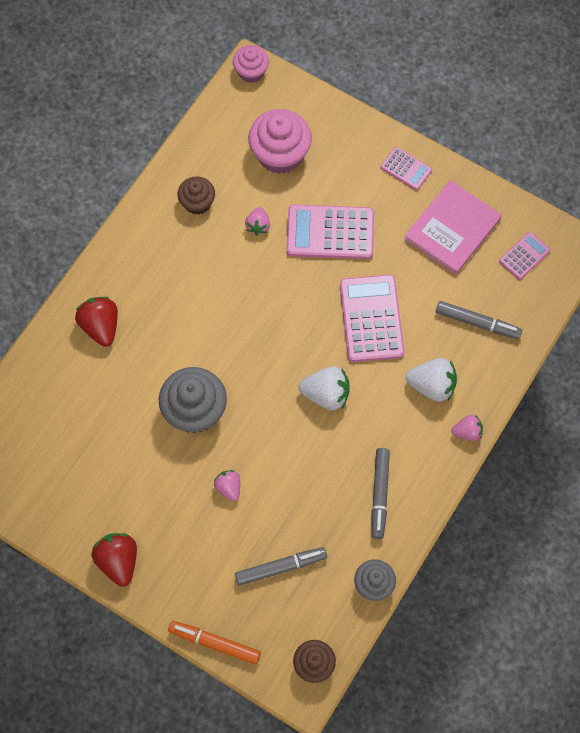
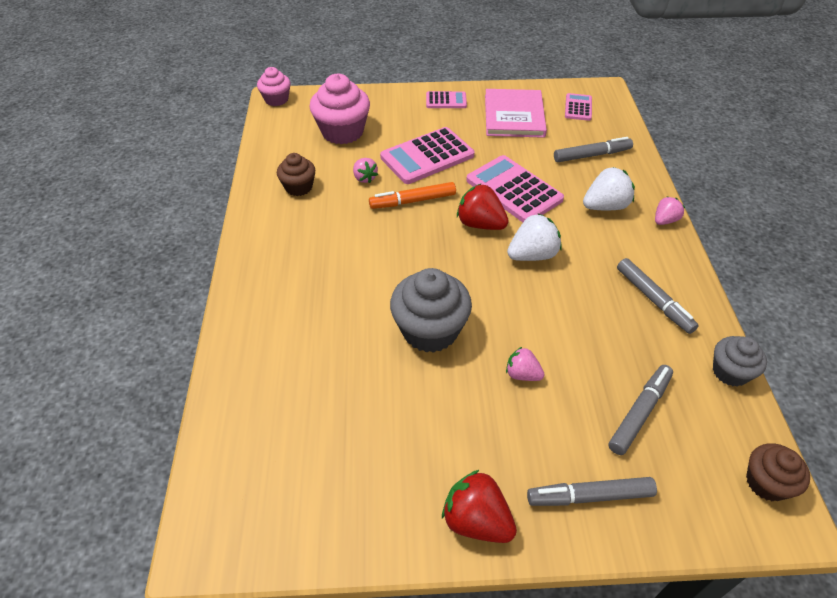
camera: 35 degrees left, 20 degrees down
red strawberry [75,297,118,347] -> red strawberry moved to [457,183,509,230]
orange marker [168,621,261,665] -> orange marker moved to [369,182,456,209]
none -> grey marker [527,477,657,506]

